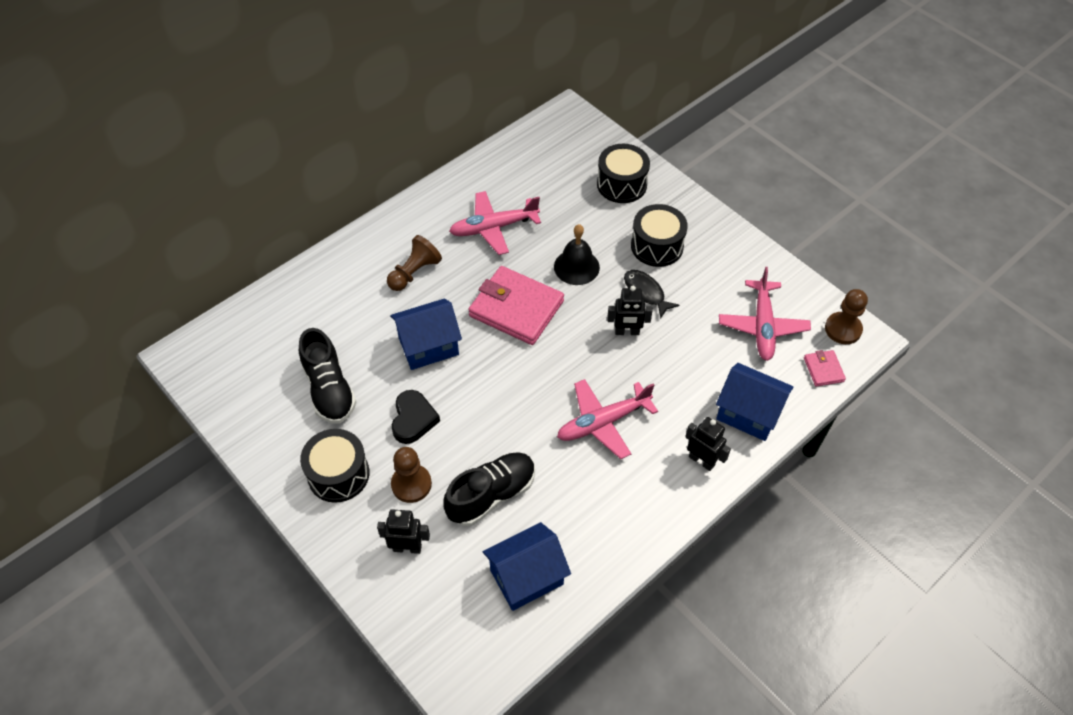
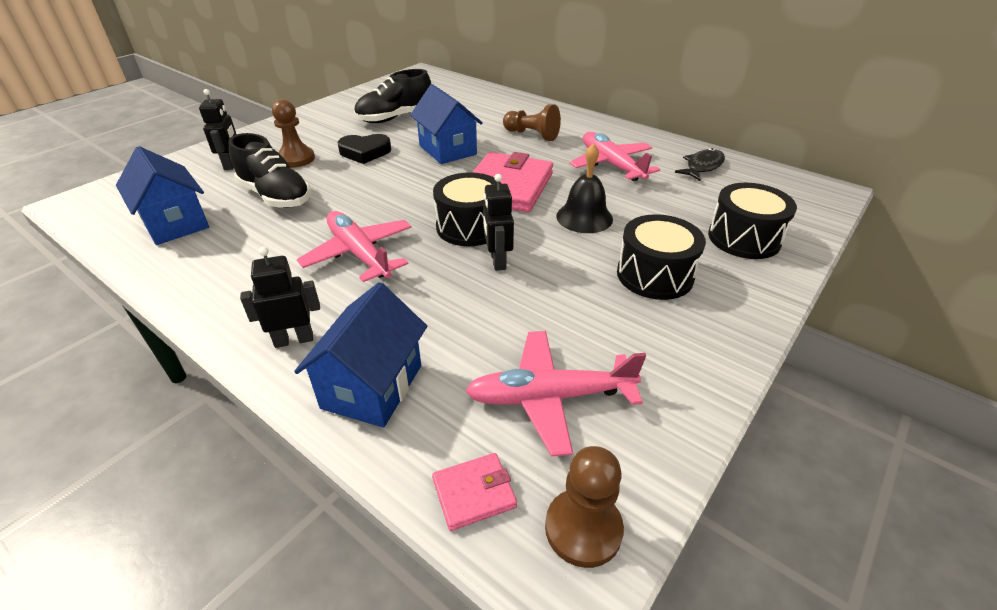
camera: 80 degrees right, 15 degrees down
black drum [300,429,370,503] -> black drum moved to [433,172,502,246]
black fish [624,270,680,319] -> black fish moved to [675,148,725,181]
black robot [685,417,731,471] -> black robot turned 135 degrees counterclockwise [240,246,320,348]

